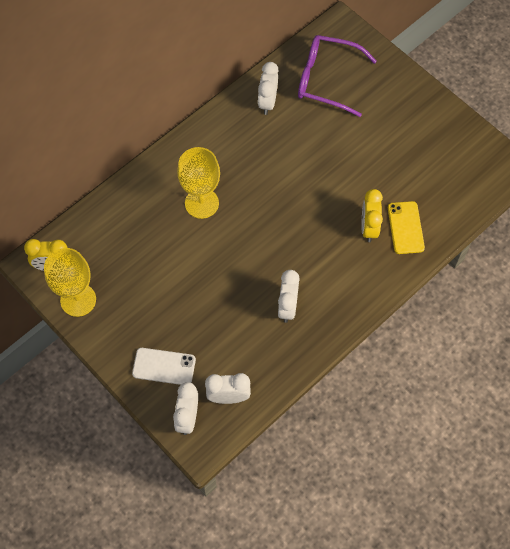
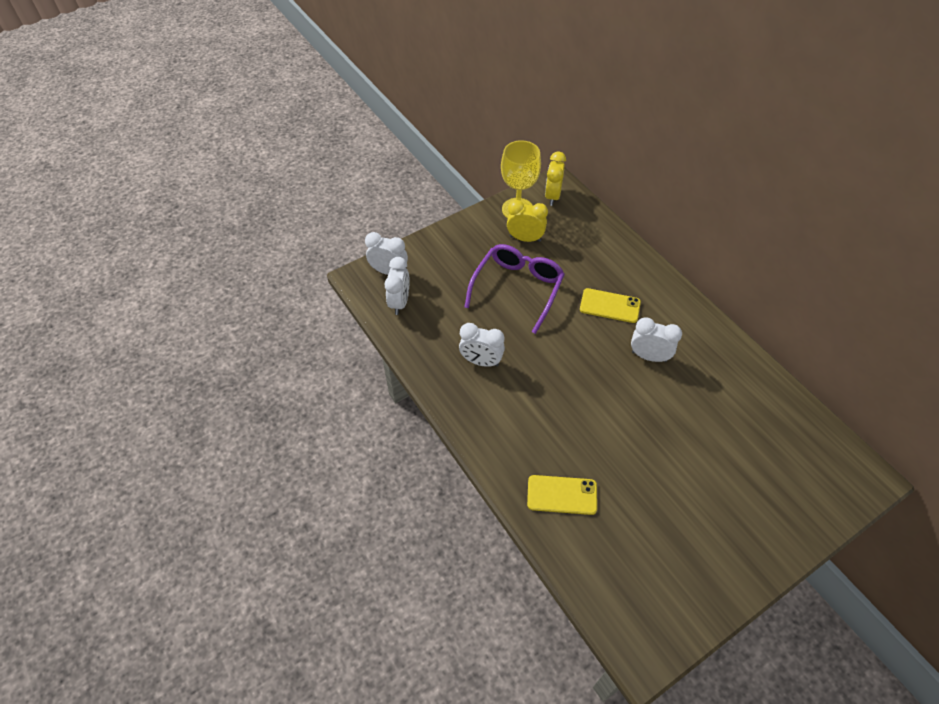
camera: 100 degrees right, 10 degrees down
white phone [132,348,196,385] -> none
yellow goblet [177,147,220,219] -> yellow phone [580,288,641,323]
white clock [258,62,279,115] -> white clock moved to [631,317,682,362]
purple glasses [298,35,377,117] -> purple glasses moved to [464,244,565,334]
yellow clock [362,189,383,242] -> yellow clock moved to [507,200,548,242]

